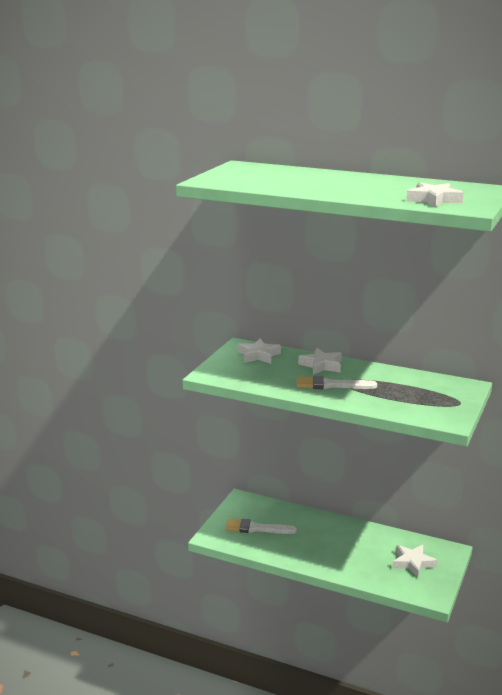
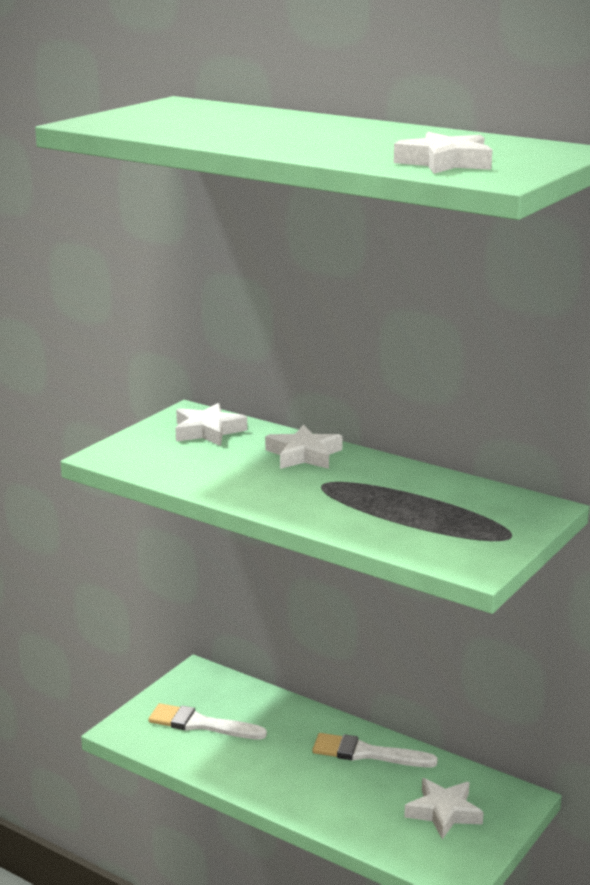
camera: 10 degrees right, 0 degrees up
white brush [297,376,377,389] -> white brush moved to [312,733,438,767]

